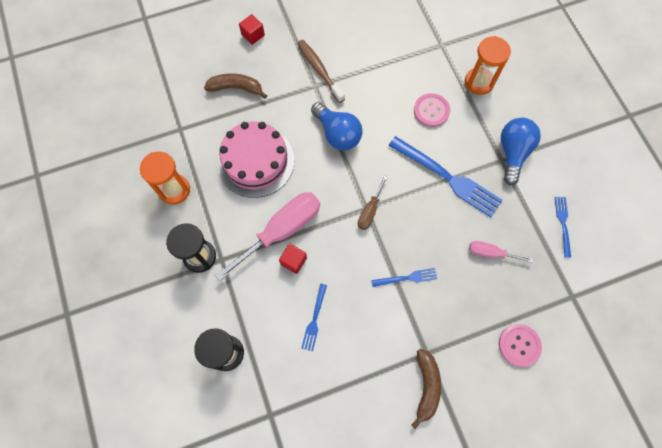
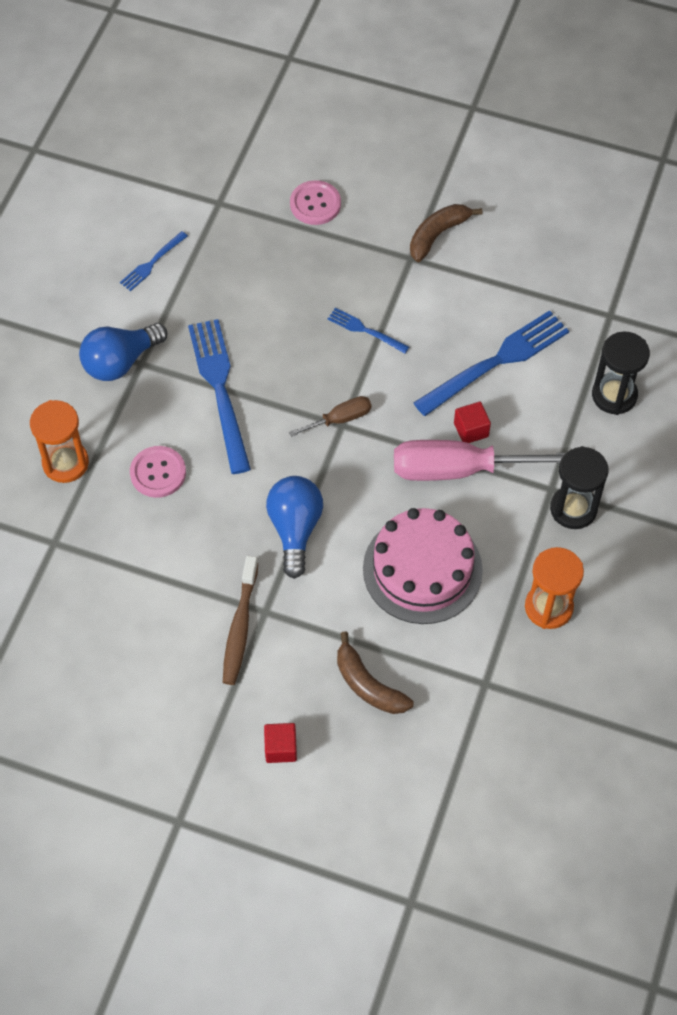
camera: 140 degrees left, 10 degrees down
blue fork [301,284,327,351] -> blue fork [414,310,569,416], size x2.02
pink screwdriver [469,241,533,263] -> none

